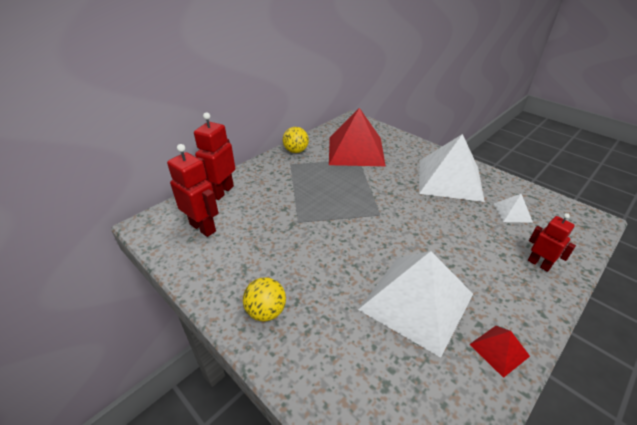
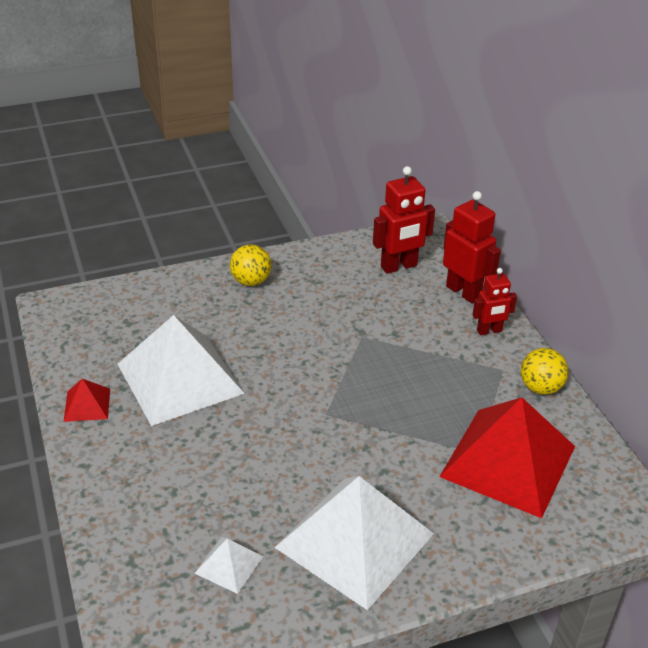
camera: 115 degrees right, 0 degrees up
red robot [528,213,576,272] -> red robot moved to [473,268,517,335]

